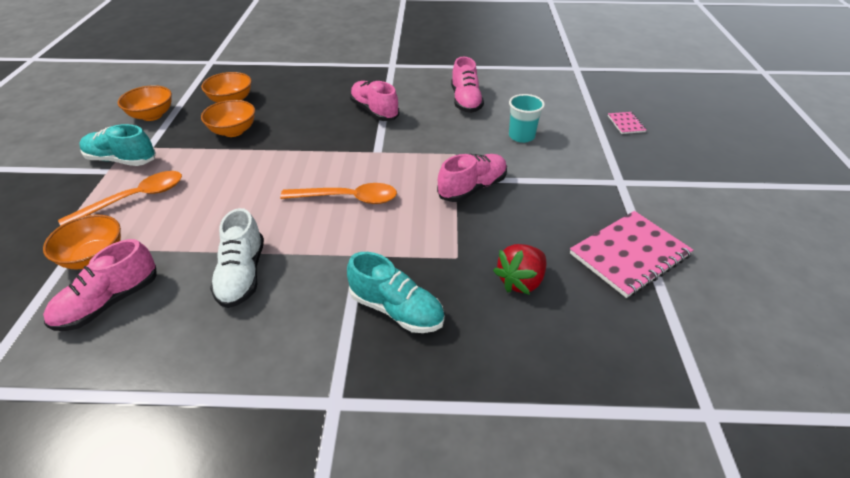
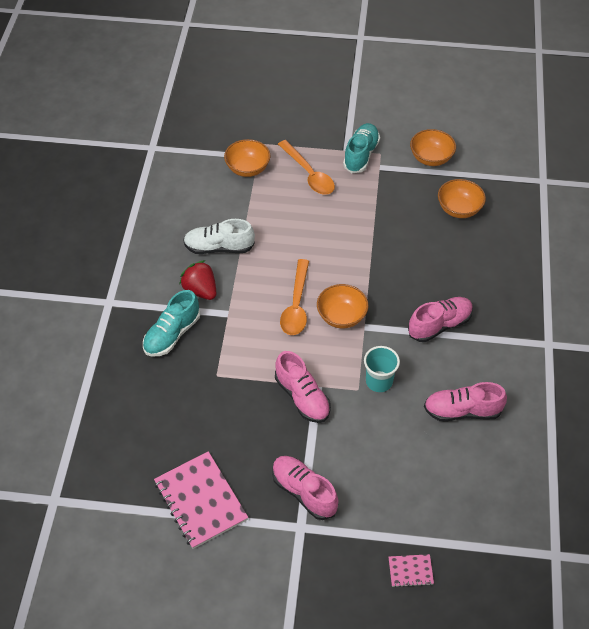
camera: 95 degrees right, 10 degrees up
pink shoe [43,239,157,331] -> pink shoe moved to [272,456,338,520]
orange bowl [201,100,255,137] -> orange bowl moved to [317,284,368,329]
red strawberry [493,244,546,295] -> red strawberry moved to [179,260,216,300]
turquoise cup [509,94,545,143] -> turquoise cup moved to [364,346,400,392]

